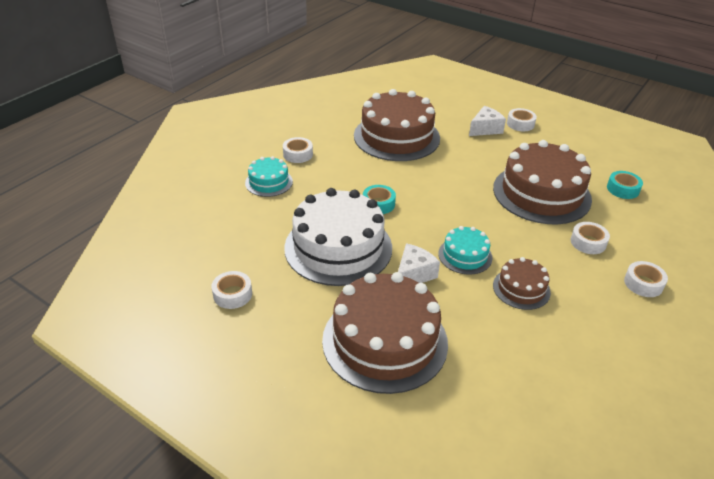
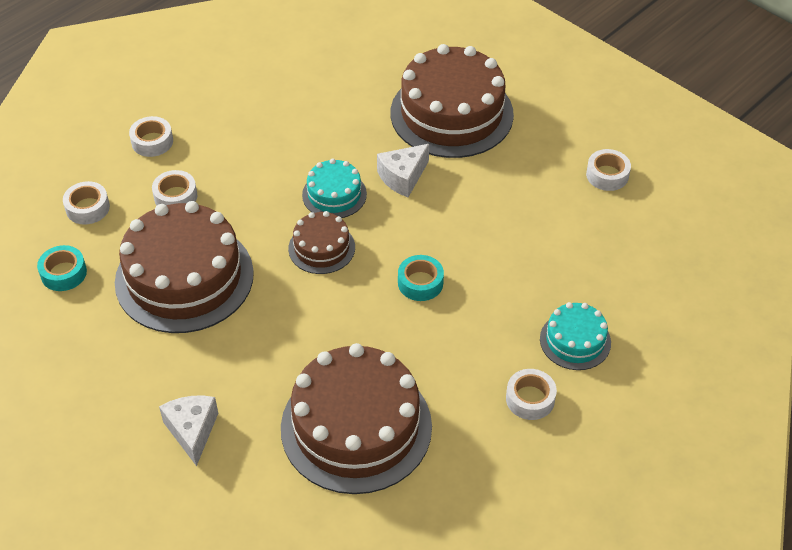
camera: 170 degrees left, 10 degrees up
white cake [284,188,392,286] -> none
white cheese [469,106,506,136] -> white cheese turned 105 degrees clockwise [159,396,218,466]
brown cake [493,257,551,310] -> brown cake moved to [288,211,355,274]
white tape [507,108,537,131] -> white tape moved to [63,181,110,225]

